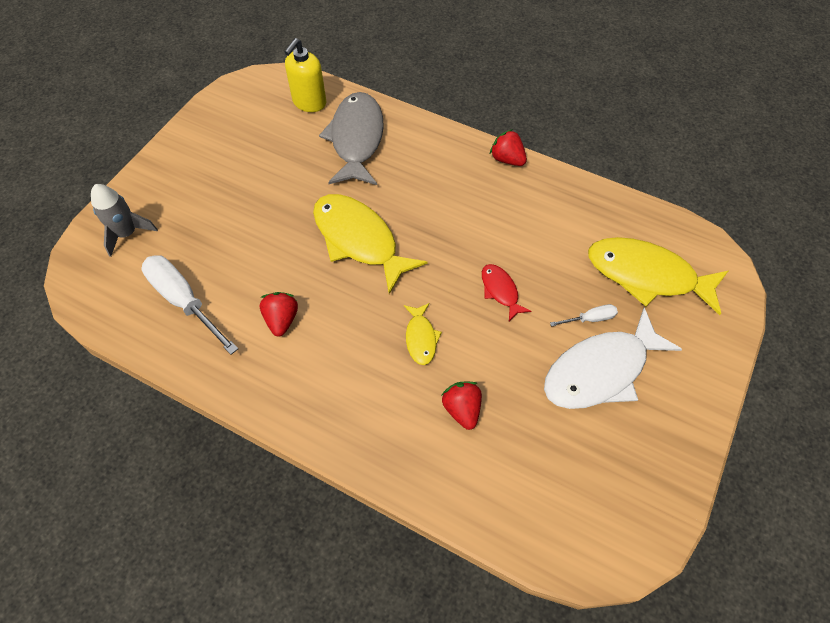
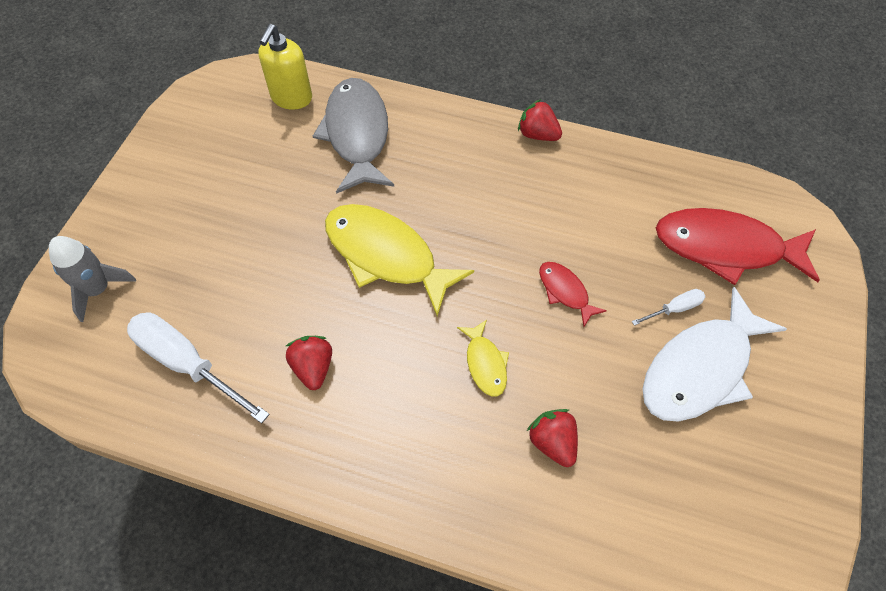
camera: 10 degrees left, 0 degrees up
yellow fish [588,237,728,315] -> red fish [656,208,820,285]

